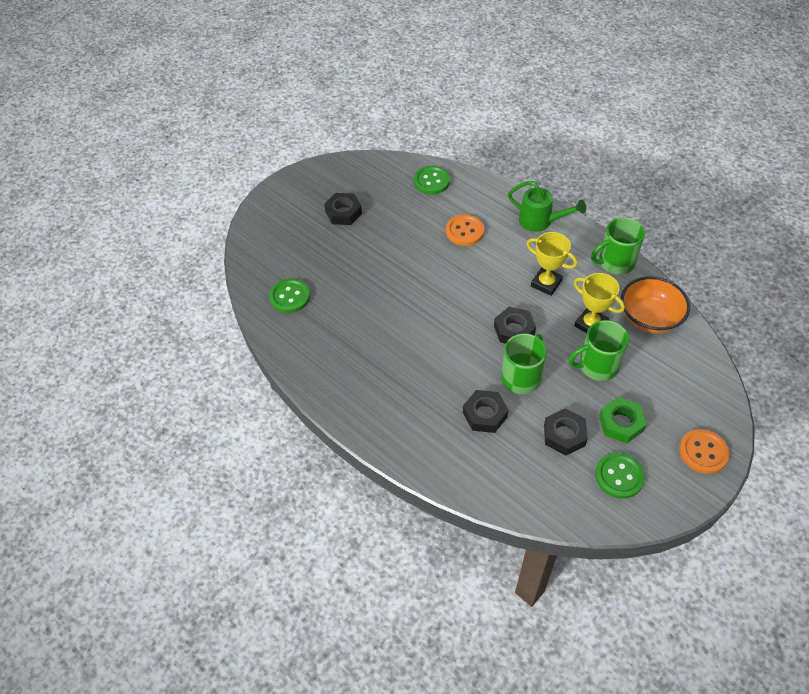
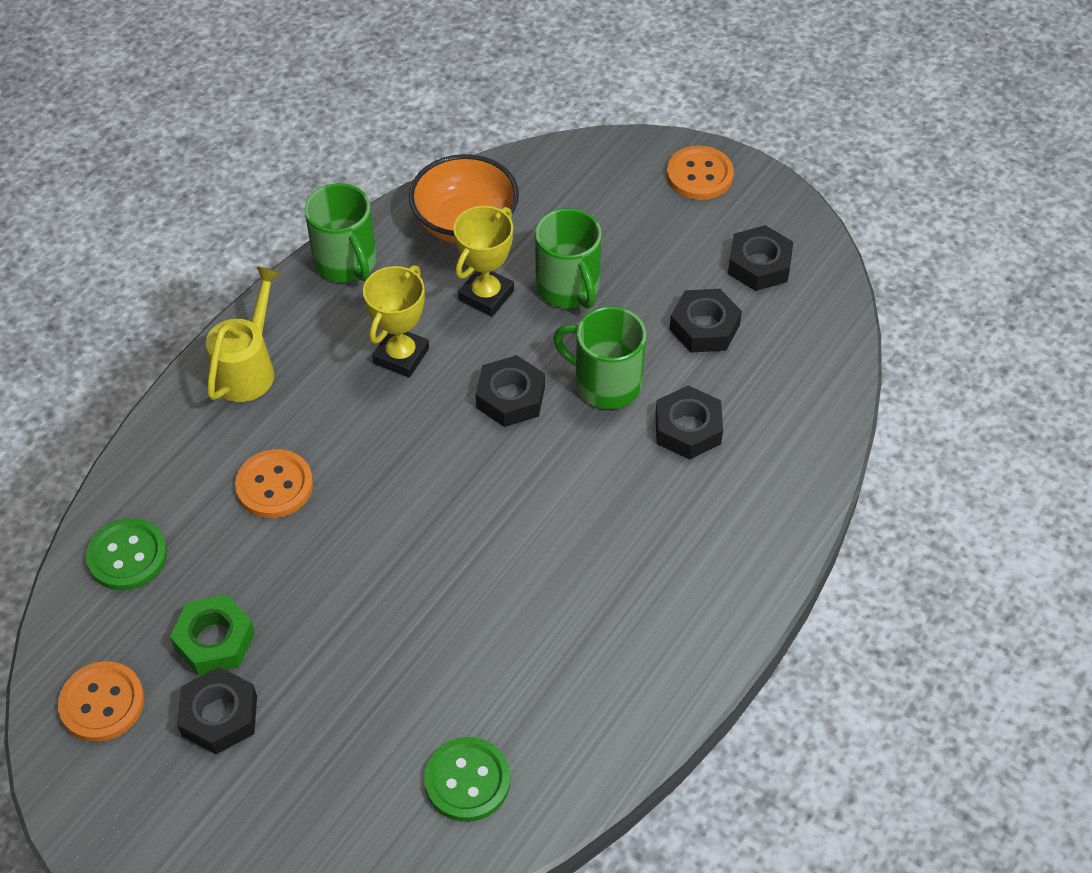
camera: 100 degrees left, 0 degrees up
green watering can [508,180,586,232] -> yellow watering can [206,266,281,402]
green button [595,452,645,499] -> black nut [728,225,793,291]
green nut [599,397,647,443] -> green nut moved to [170,594,255,675]
none -> orange button [58,661,145,742]

